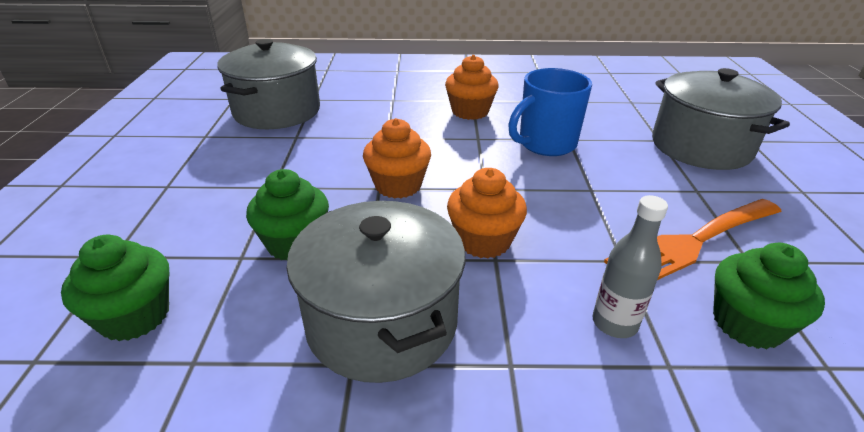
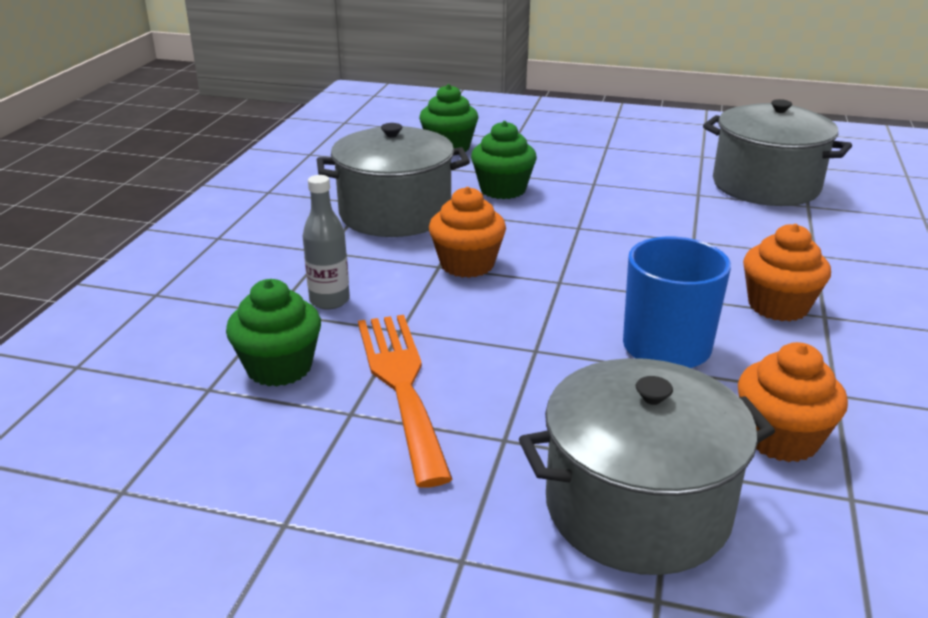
camera: 105 degrees right, 5 degrees down
orange cupcake [363,118,431,198] -> orange cupcake moved to [738,342,848,462]

